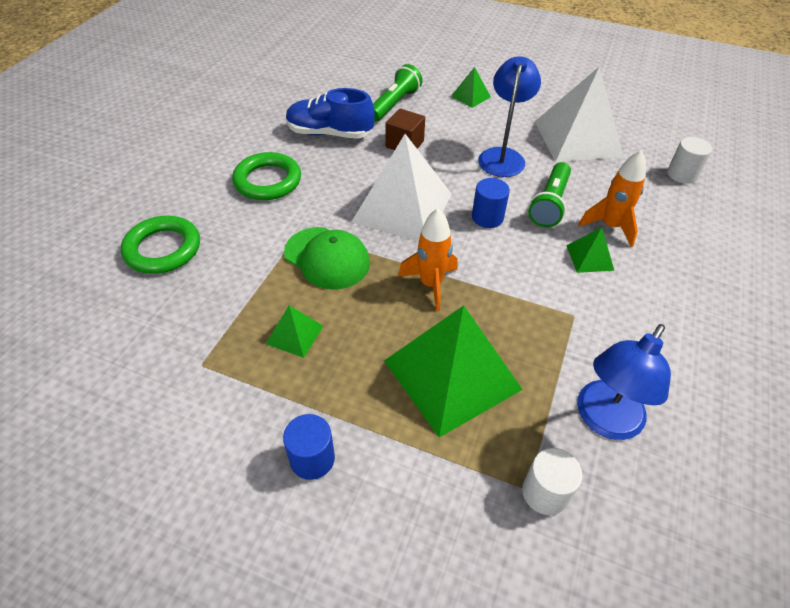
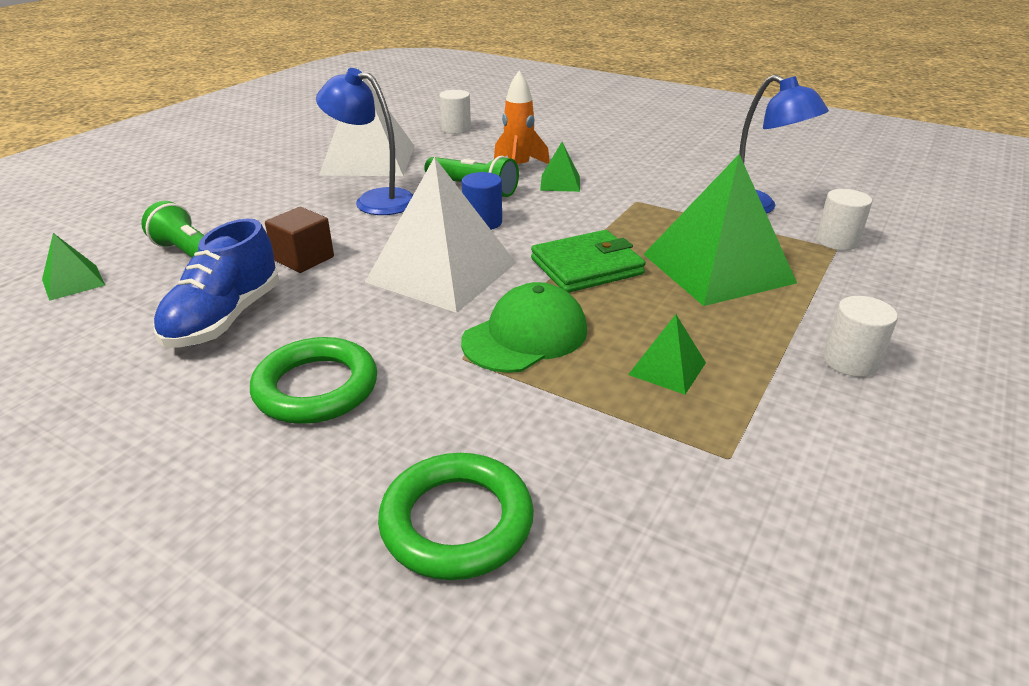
camera: 80 degrees left, 15 degrees down
blue cylinder [283,414,335,480] -> white cylinder [823,296,898,377]
orange rocket [398,208,457,312] -> green wallet [531,230,646,293]
green pyramid [451,67,491,108] -> green pyramid moved to [42,233,105,301]

